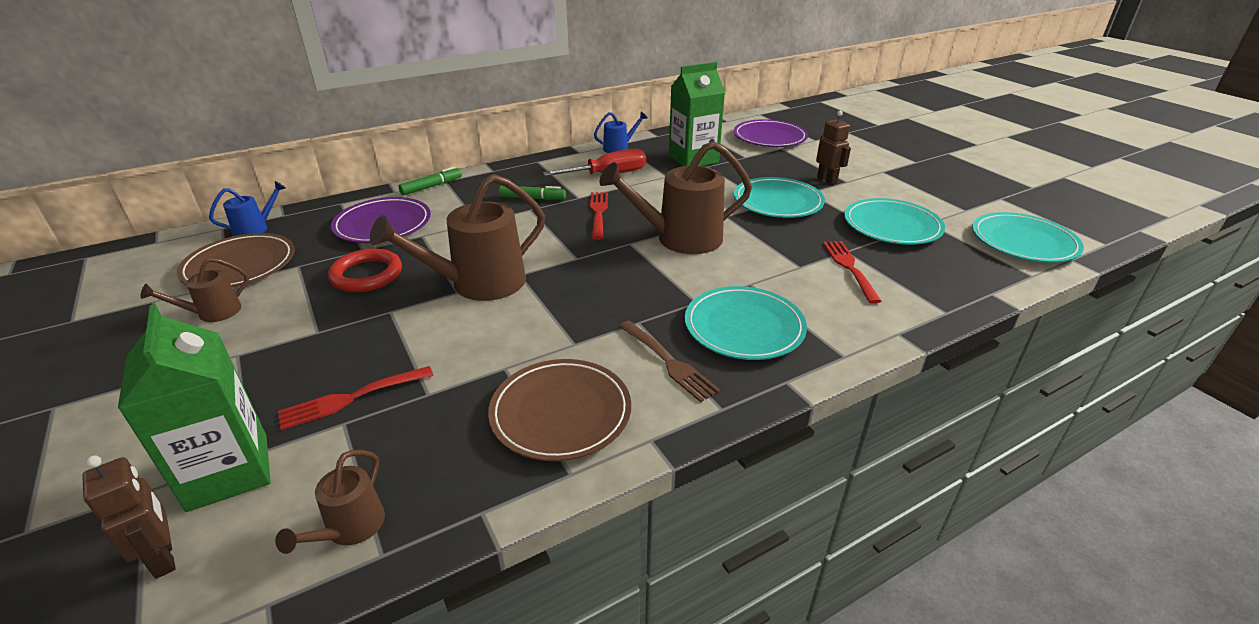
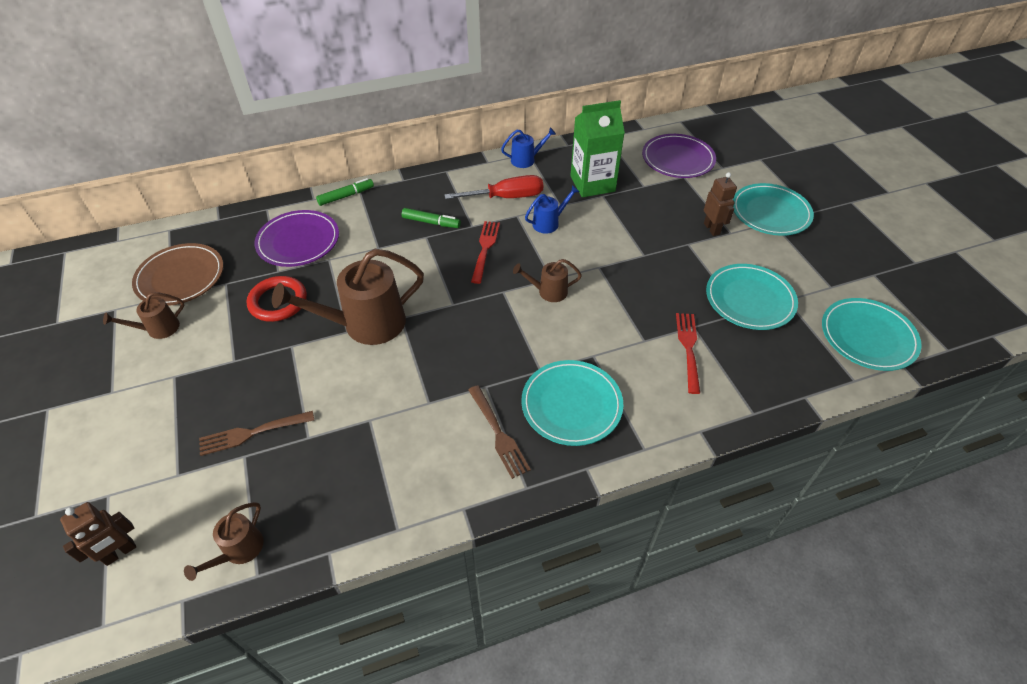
camera: 10 degrees right, 15 degrees up
brown robot [82,455,176,579] -> brown robot turned 75 degrees clockwise [60,502,136,566]
green carton [118,304,271,512] -> none
blue watering can [209,181,286,236] -> blue watering can moved to [525,185,579,234]
red fork [278,366,433,430] -> brown fork [199,411,314,456]
brown plate [488,359,631,461] -> none
brown watering can [599,141,752,254] -> brown watering can [513,259,582,302], size x0.50
turquoise plate [734,177,825,218] -> turquoise plate moved to [733,183,814,236]

